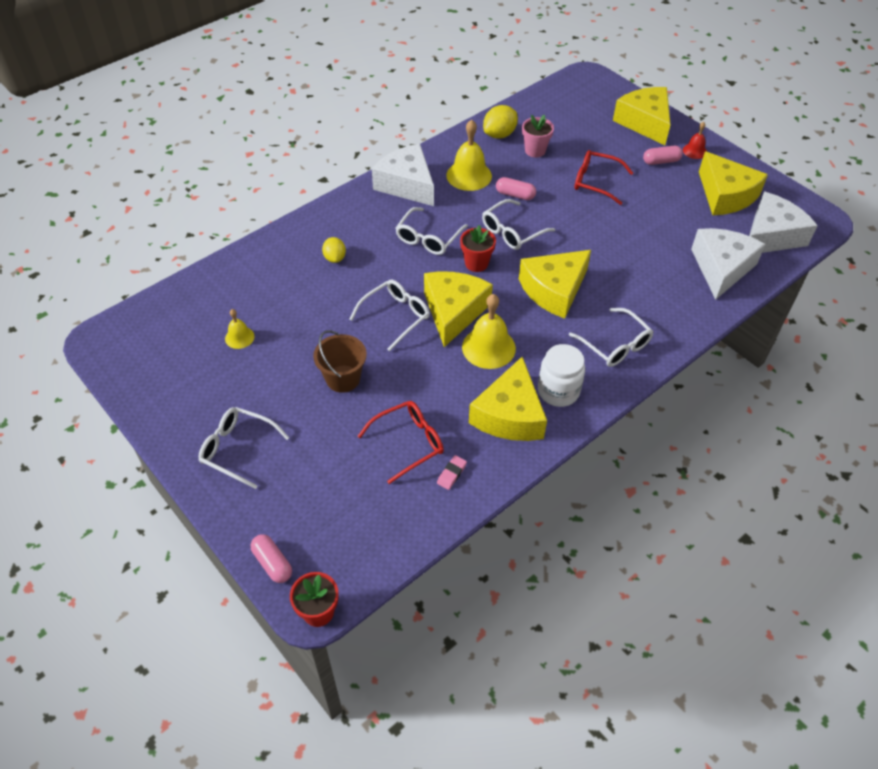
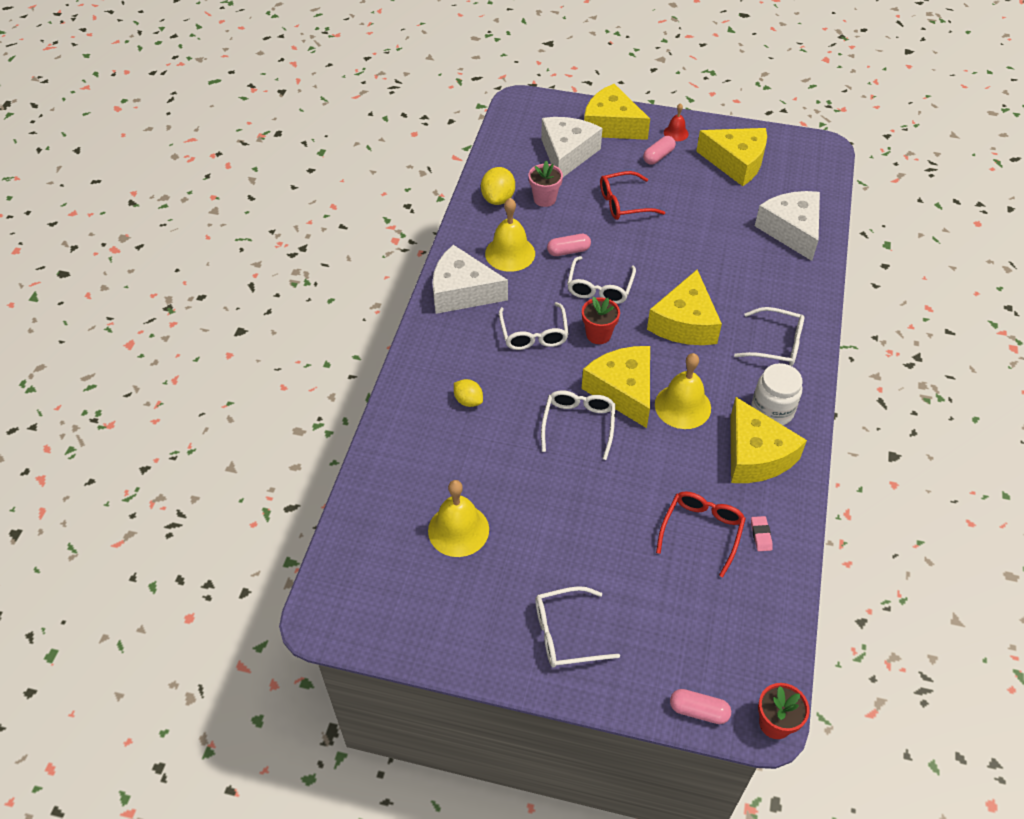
camera: 35 degrees left, 0 degrees up
yellow bell [225,309,255,349] -> yellow bell [428,480,489,557], size x1.83
brown bucket [313,330,367,393] -> none
white cheese [749,192,818,253] -> white cheese moved to [541,117,603,177]

